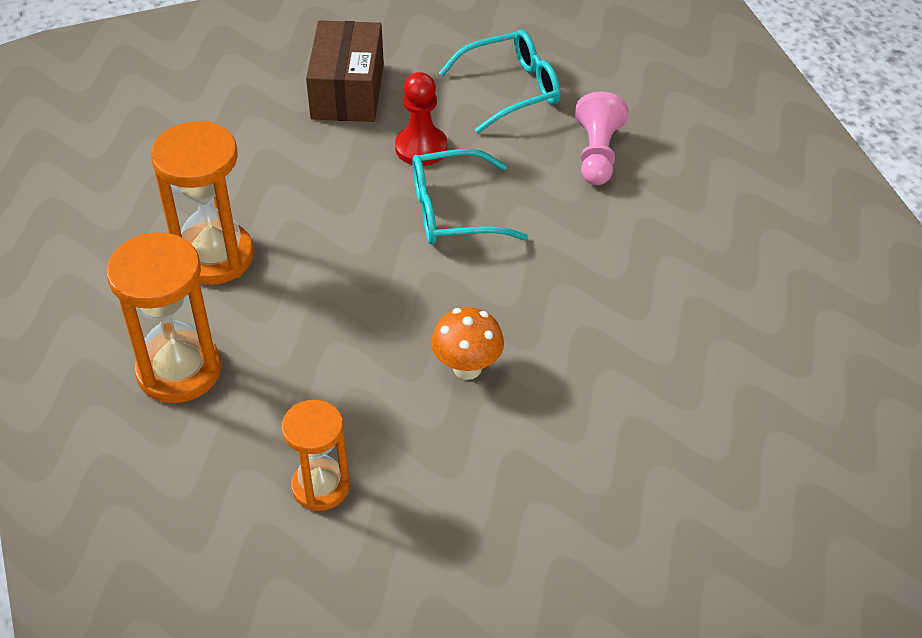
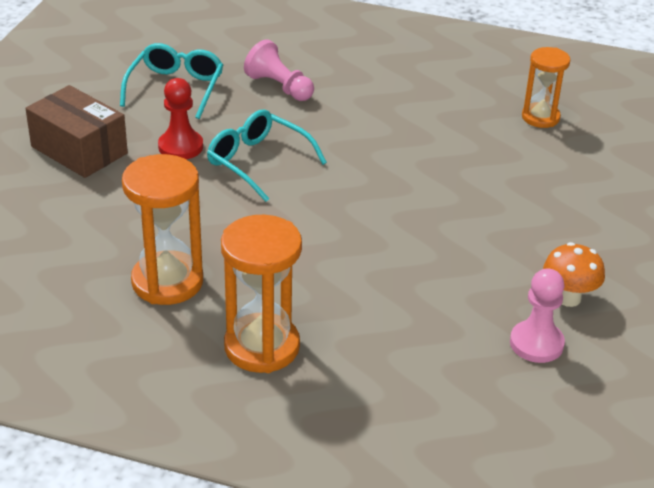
camera: 55 degrees left, 10 degrees down
orange hourglass [281,400,350,511] -> orange hourglass moved to [522,47,570,128]
turquoise glasses [412,149,528,245] -> turquoise glasses turned 105 degrees clockwise [207,110,327,202]
orange mushroom [431,307,504,380] -> orange mushroom moved to [543,242,605,307]
none -> pink pawn [510,269,565,363]

